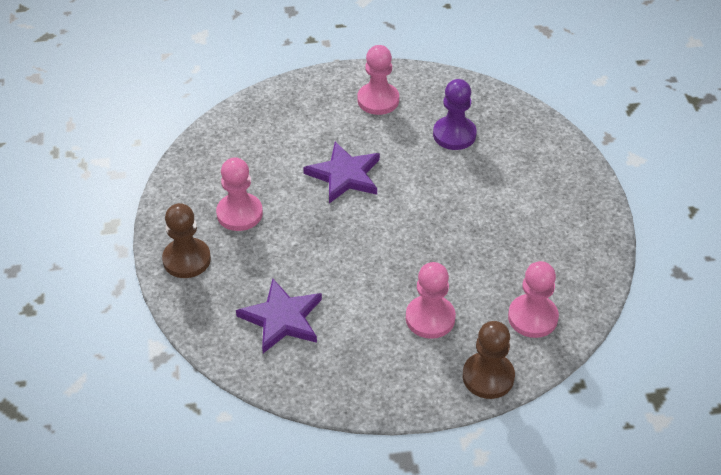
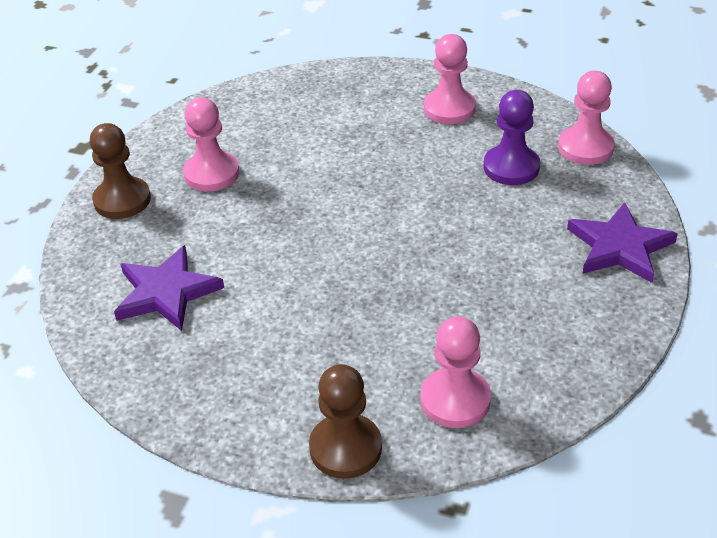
camera: 30 degrees right, 5 degrees down
purple star [303,142,380,203] -> purple star moved to [567,202,678,283]
pink pawn [406,262,456,339] -> pink pawn moved to [558,71,615,165]

